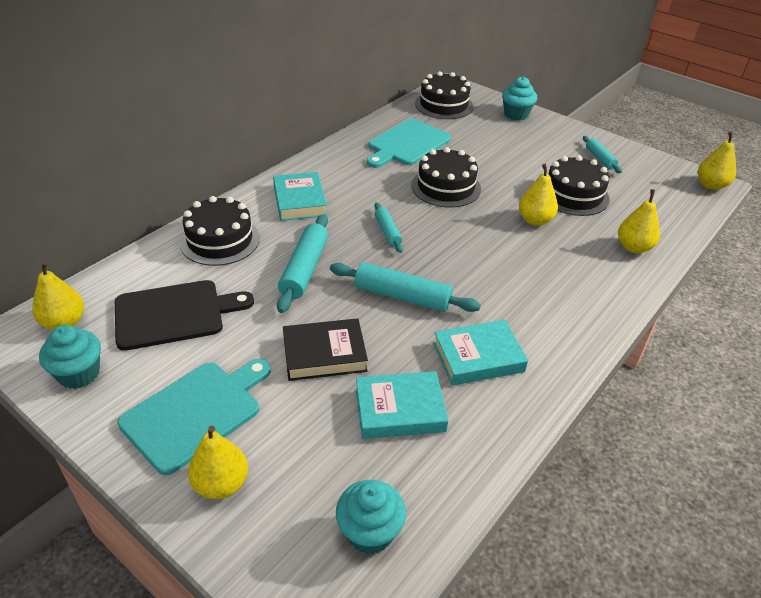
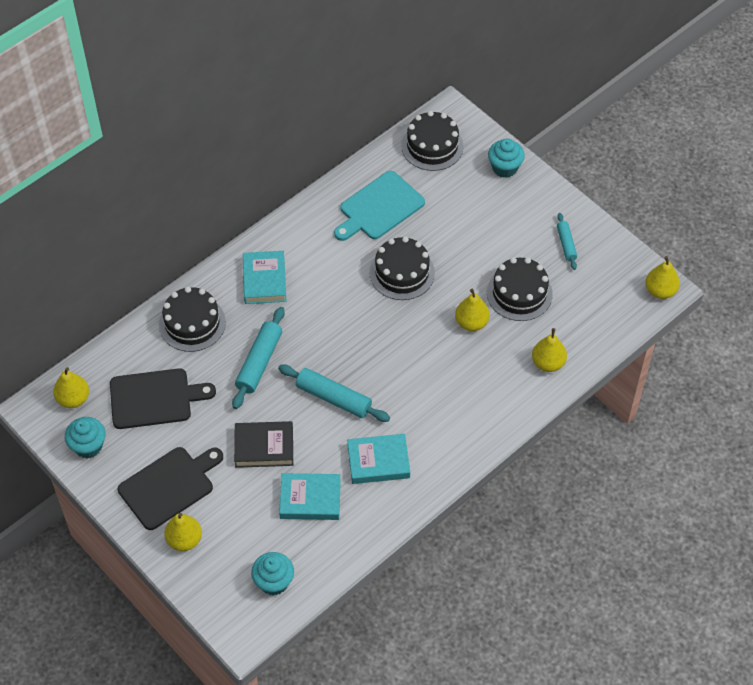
camera: 10 degrees right, 15 degrees up
turquoise cutting board [117,359,271,475] -> black cutting board [118,447,223,530]
turquoise rolling pin [374,202,403,253] -> none

